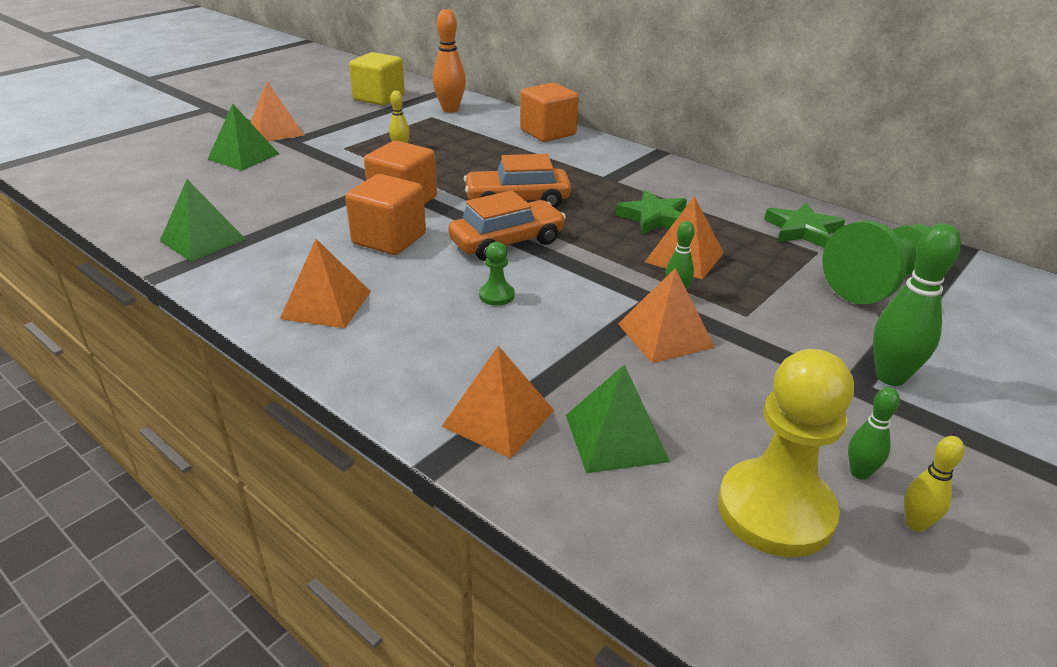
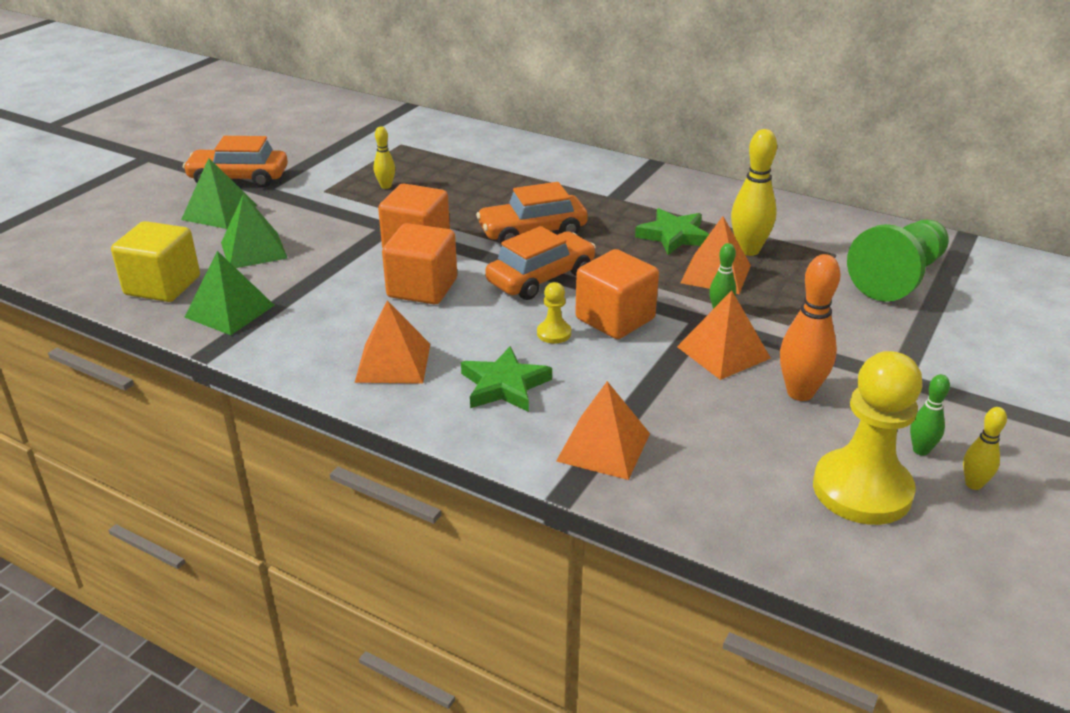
camera: 10 degrees left, 0 degrees up
orange pyramid [250,81,305,141] -> orange car [183,136,288,188]
yellow cube [349,52,405,106] -> yellow cube moved to [111,221,200,302]
orange bowling pin [433,9,466,113] -> orange bowling pin moved to [780,254,840,401]
green pawn [479,242,515,306] -> yellow pawn [537,282,571,344]
orange cube [520,82,579,142] -> orange cube moved to [575,249,659,339]
green pyramid [566,364,670,473] -> green pyramid moved to [221,193,287,268]
green star [764,202,845,248] -> green star moved to [461,346,552,412]
green bowling pin [873,223,961,386] -> none
none -> yellow bowling pin [731,129,777,256]

